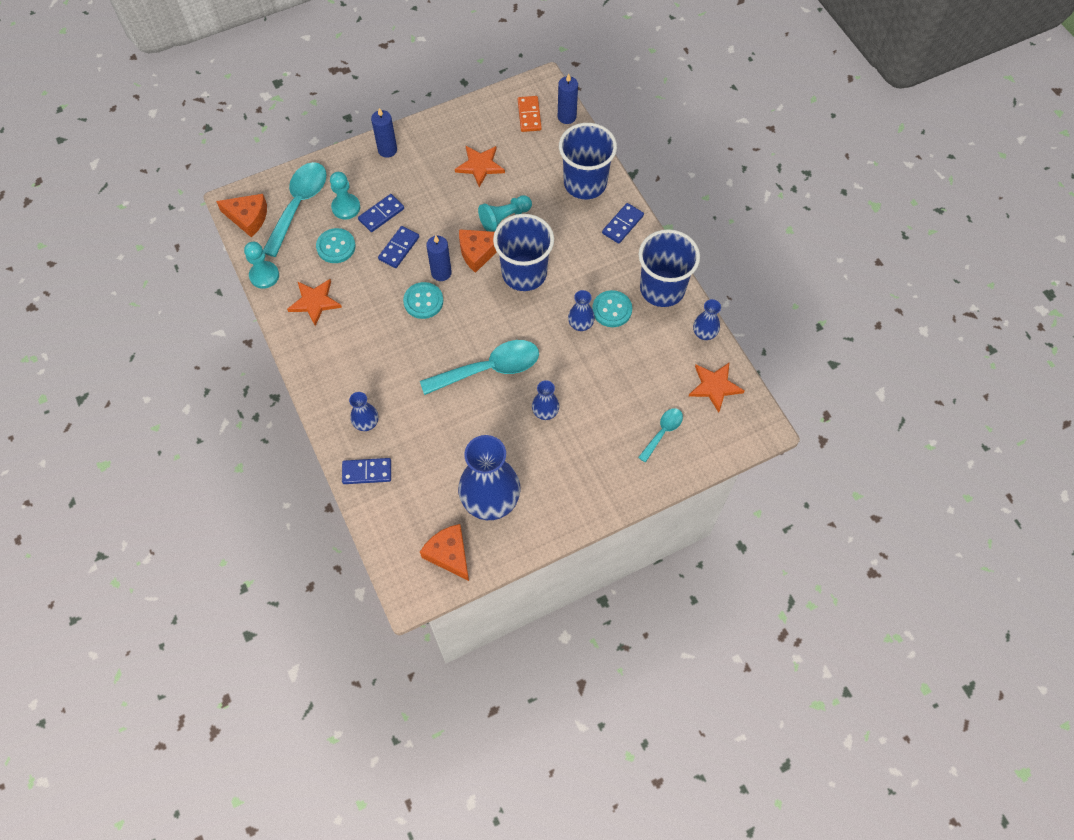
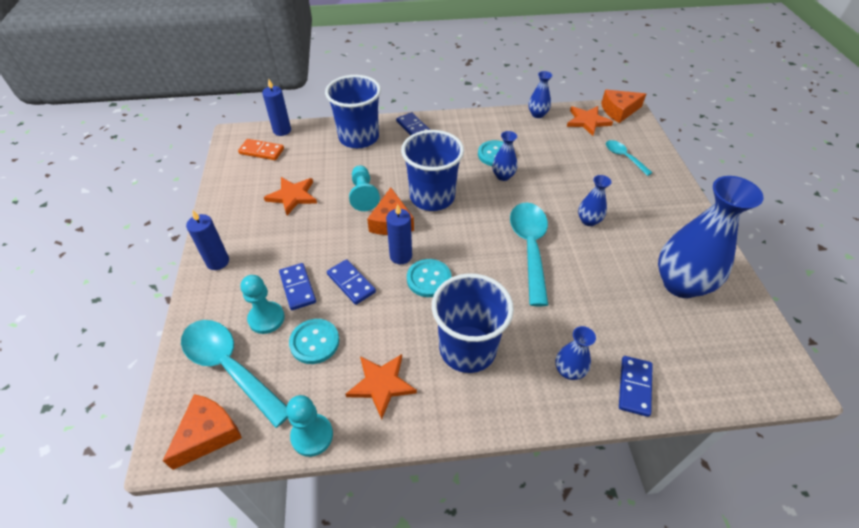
camera: 70 degrees left, 15 degrees down
orange cheese [420,524,469,581] -> orange cheese moved to [601,90,646,123]
blue cup [639,229,700,307] -> blue cup moved to [432,273,514,373]

